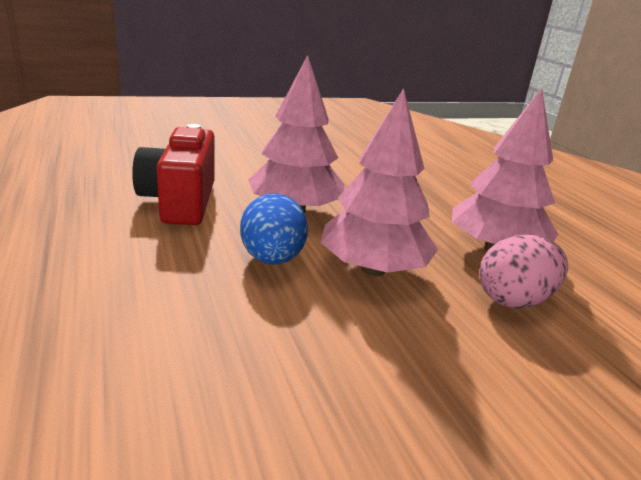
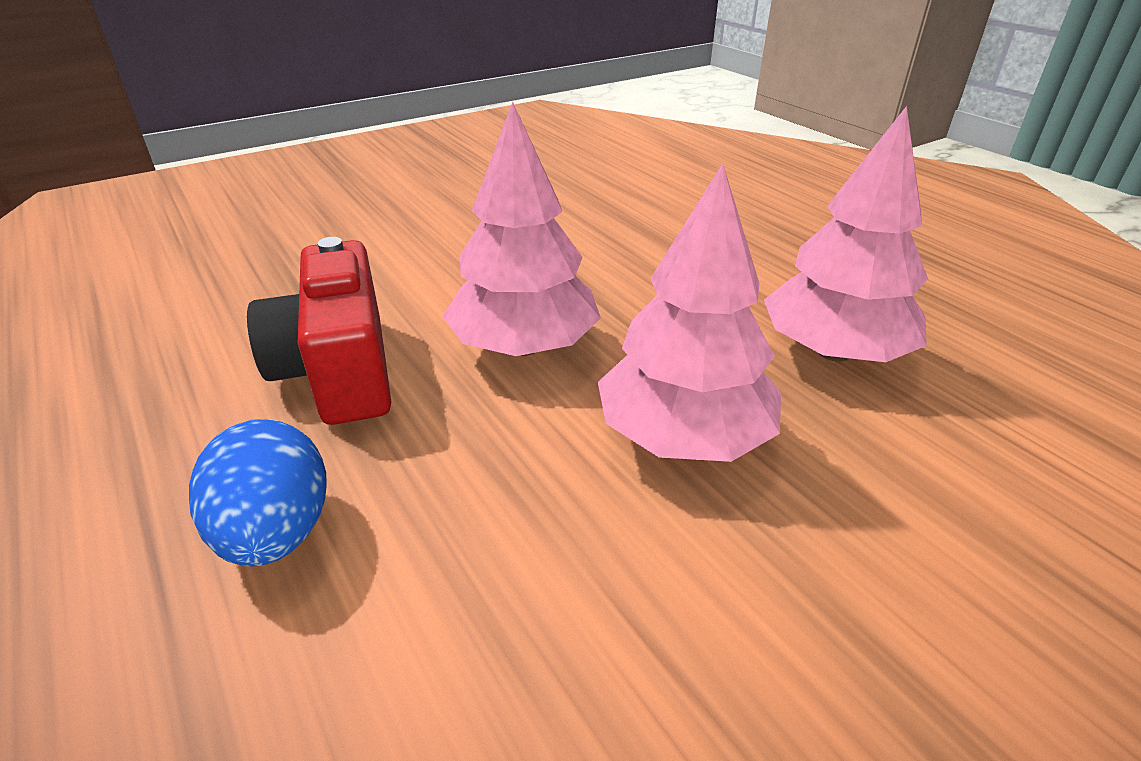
camera: 10 degrees left, 10 degrees up
blue egg [240,193,308,265] -> blue egg moved to [189,419,327,567]
pink egg [479,235,568,308] -> none

